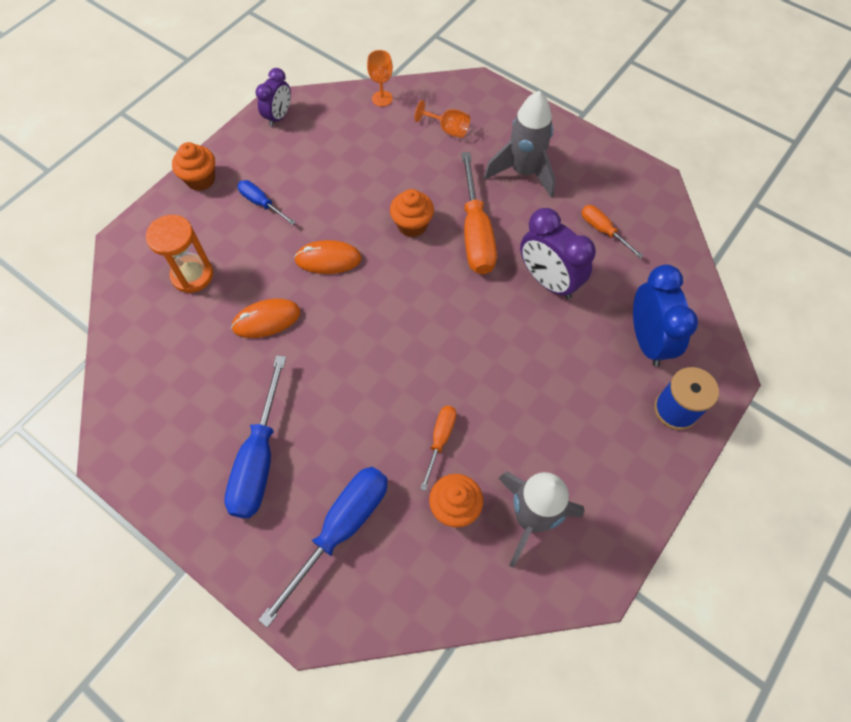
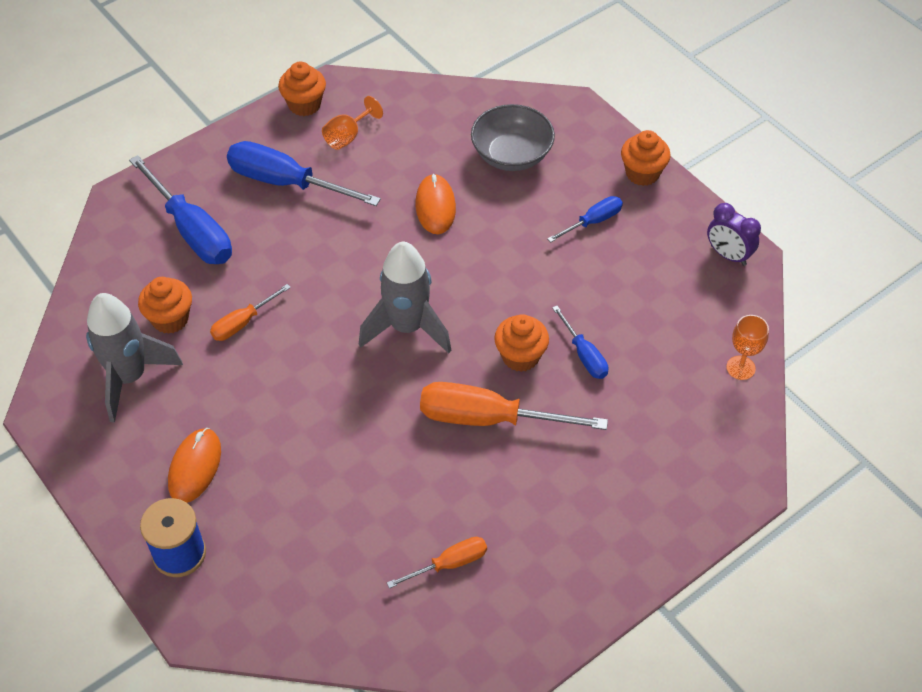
camera: 105 degrees right, 10 degrees down
orange hourglass [146,215,213,293] -> grey bowl [471,104,555,171]
orange mouse [294,240,362,274] -> orange mouse moved to [168,428,221,503]
orange goblet [415,100,470,138] -> orange goblet moved to [322,96,383,150]
orange screwdriver [420,406,456,491] -> orange screwdriver turned 105 degrees clockwise [210,284,291,341]
grey rocket [484,91,556,198] -> grey rocket moved to [359,242,452,353]
purple clock [520,208,596,299] -> none
blue clock [633,264,698,367] -> none
none -> orange cupcake [278,61,326,116]
none -> blue screwdriver [552,306,608,379]

